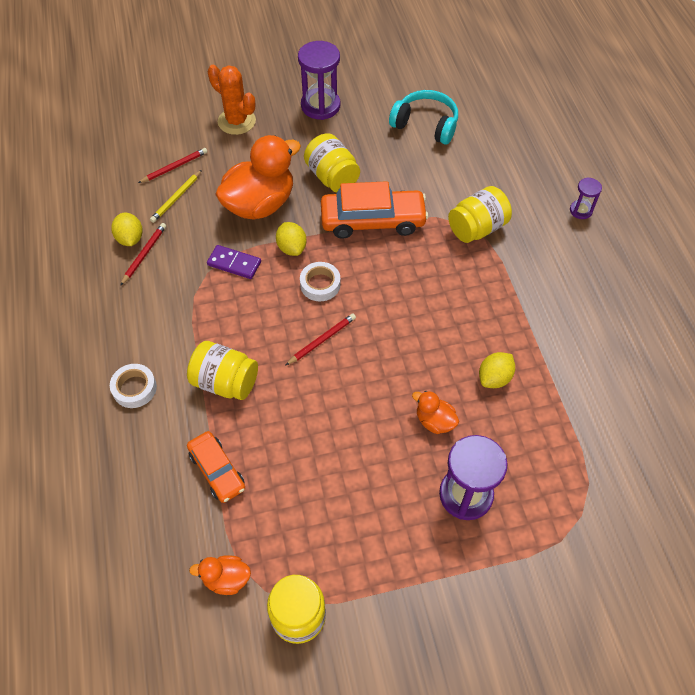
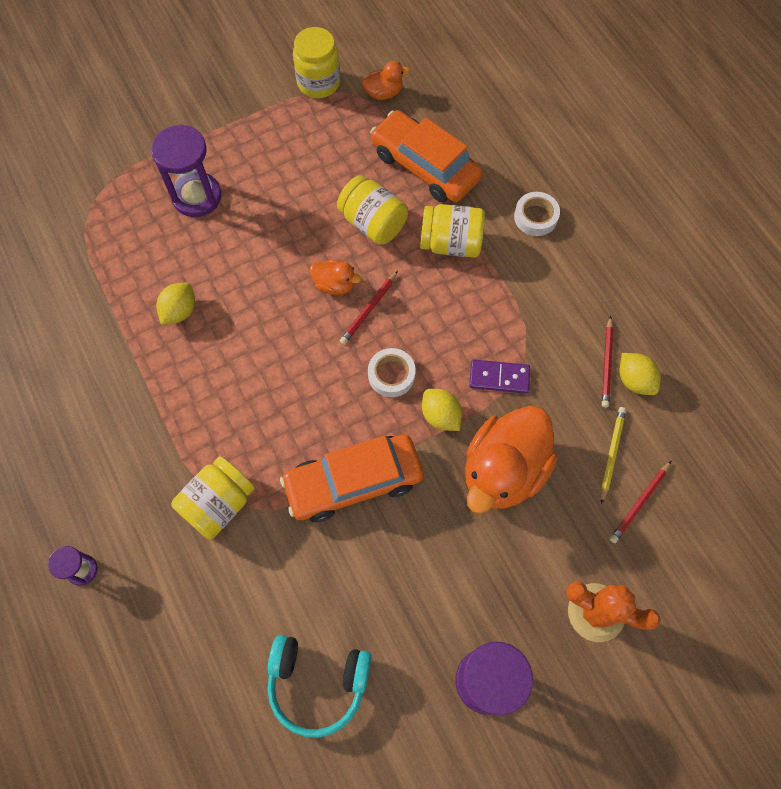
camera: 165 degrees right, 10 degrees up
orange car [187,431,245,503] -> orange car [370,110,482,202], size x1.67
yellow jar [304,133,360,193] -> yellow jar moved to [337,175,408,245]
orange duck [412,391,459,434] -> orange duck moved to [310,260,361,295]

